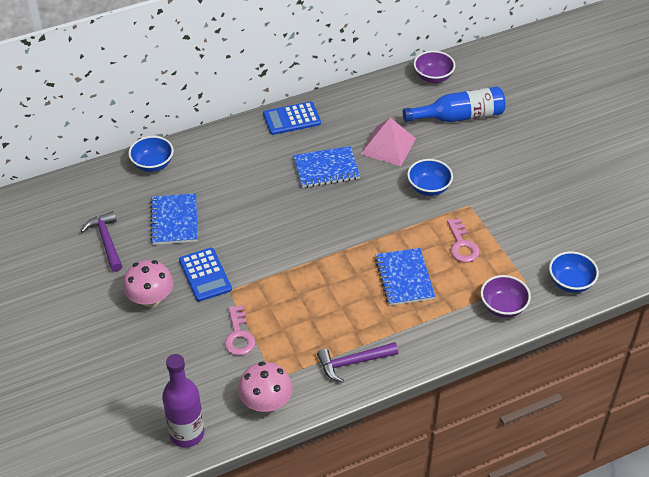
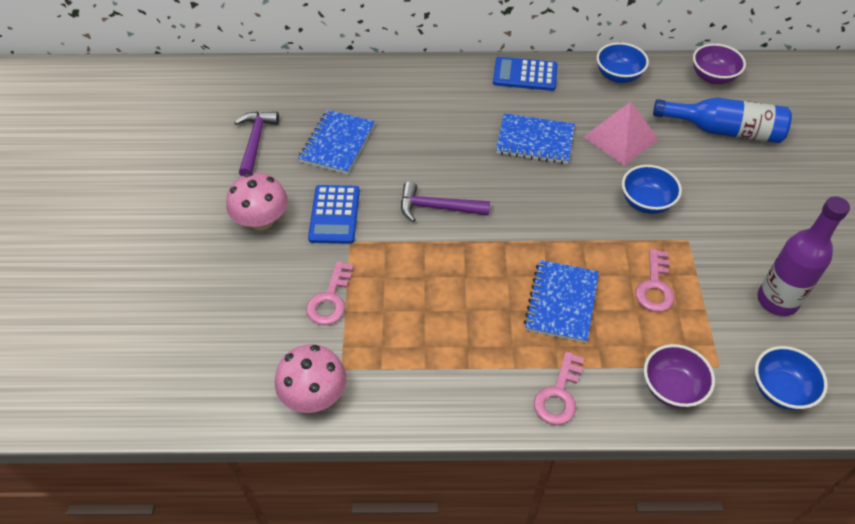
camera: 25 degrees right, 5 degrees up
blue bowl [128,136,174,172] -> blue bowl moved to [596,42,649,83]
purple bottle [162,354,204,448] -> purple bottle moved to [757,196,850,316]
purple hammer [317,342,398,383] -> purple hammer moved to [401,181,490,222]
none -> pink key [534,351,584,425]

